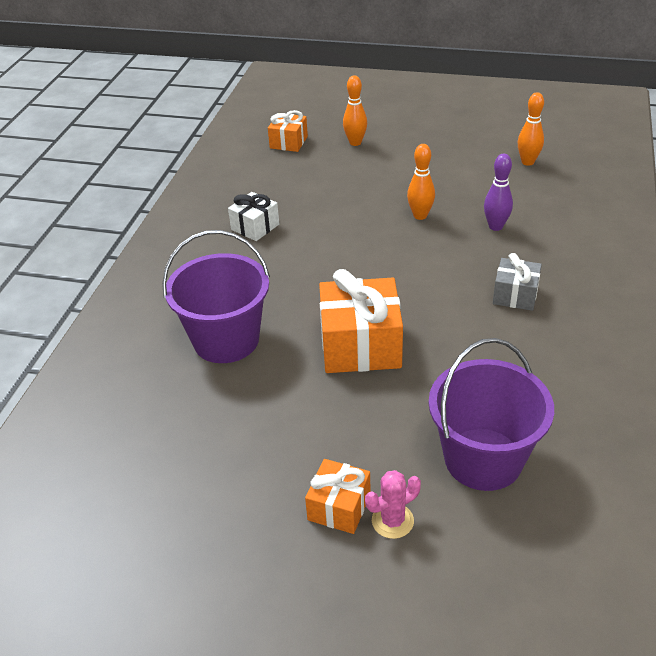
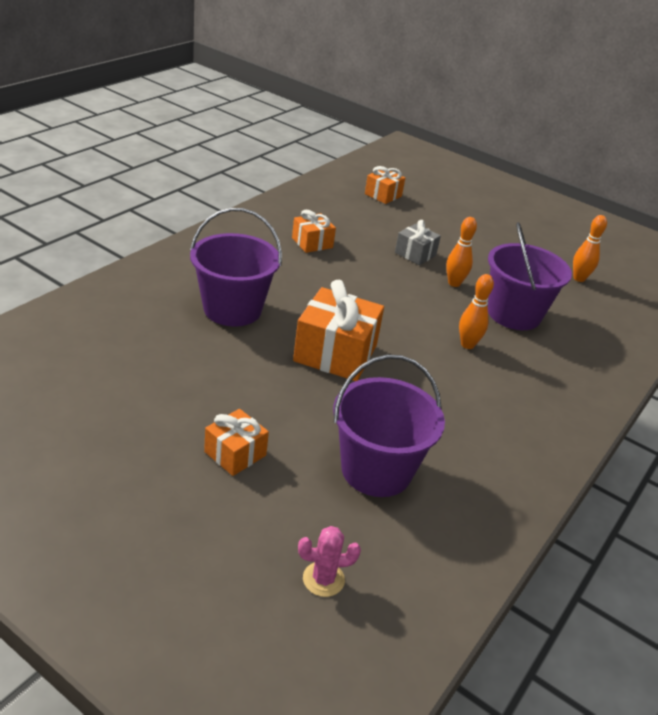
camera: 15 degrees right, 5 degrees down
white gift [228,192,279,241] -> orange gift [292,210,336,253]
orange bowling pin [343,75,367,146] -> orange bowling pin moved to [459,274,494,349]
pink cactus [365,470,421,539] -> pink cactus moved to [298,526,361,597]
purple bowling pin [484,154,513,231] -> purple bucket [488,222,572,330]
grey gift [493,253,542,311] -> grey gift moved to [395,220,441,265]

